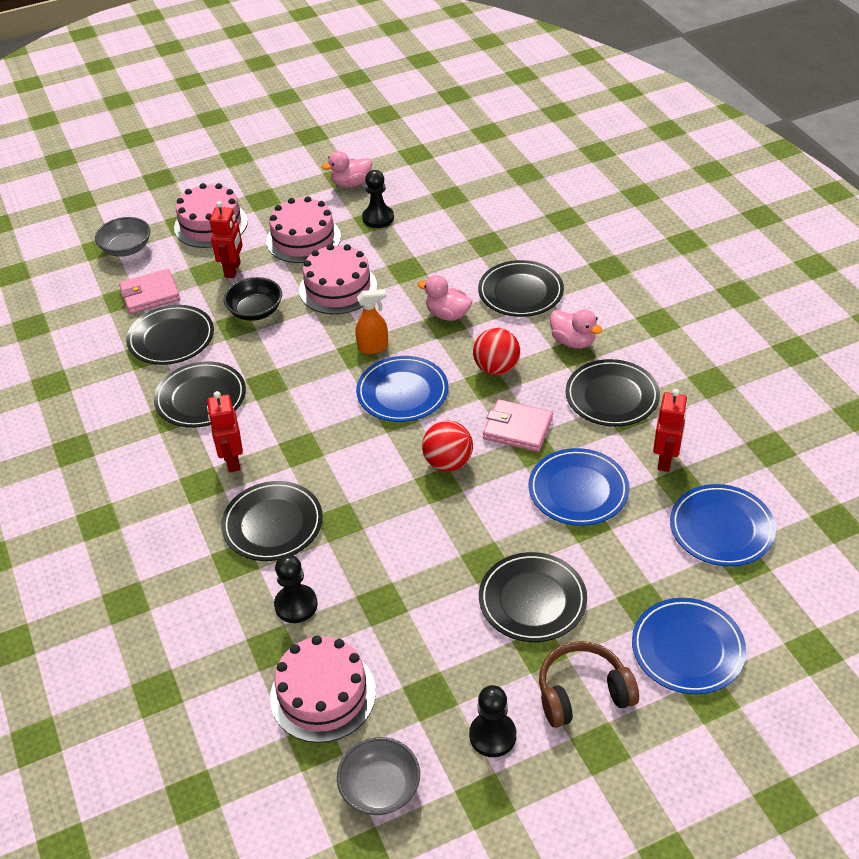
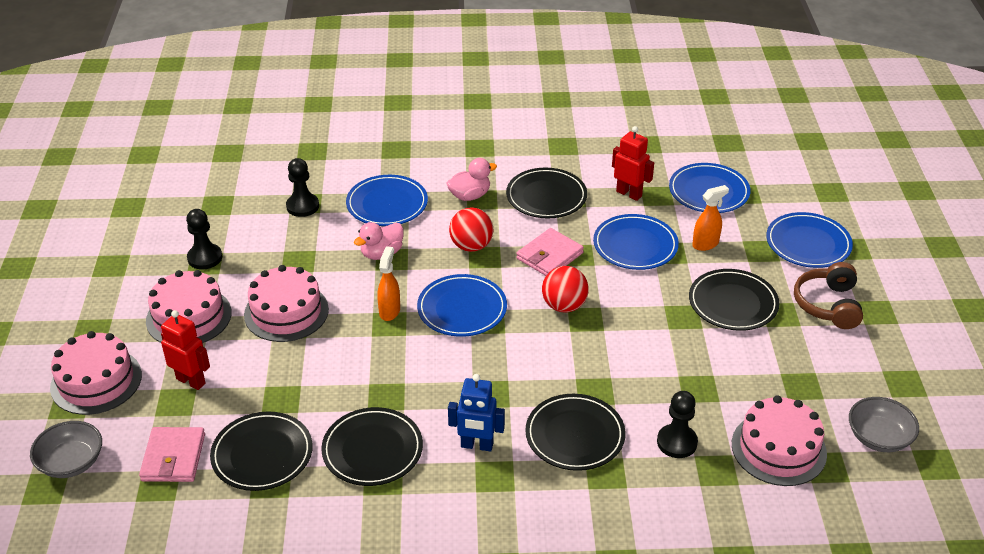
camera: 70 degrees left, 5 degrees down
red robot [207,391,243,472] -> blue robot [448,374,505,451]
black bowl [223,277,282,321] -> none
pink duck [322,151,372,187] -> none
black pawn [469,685,516,757] -> black pawn moved to [286,158,319,217]
black plate [478,260,564,317] -> blue plate [346,175,428,226]
none -> orange spray bottle [692,185,729,251]

